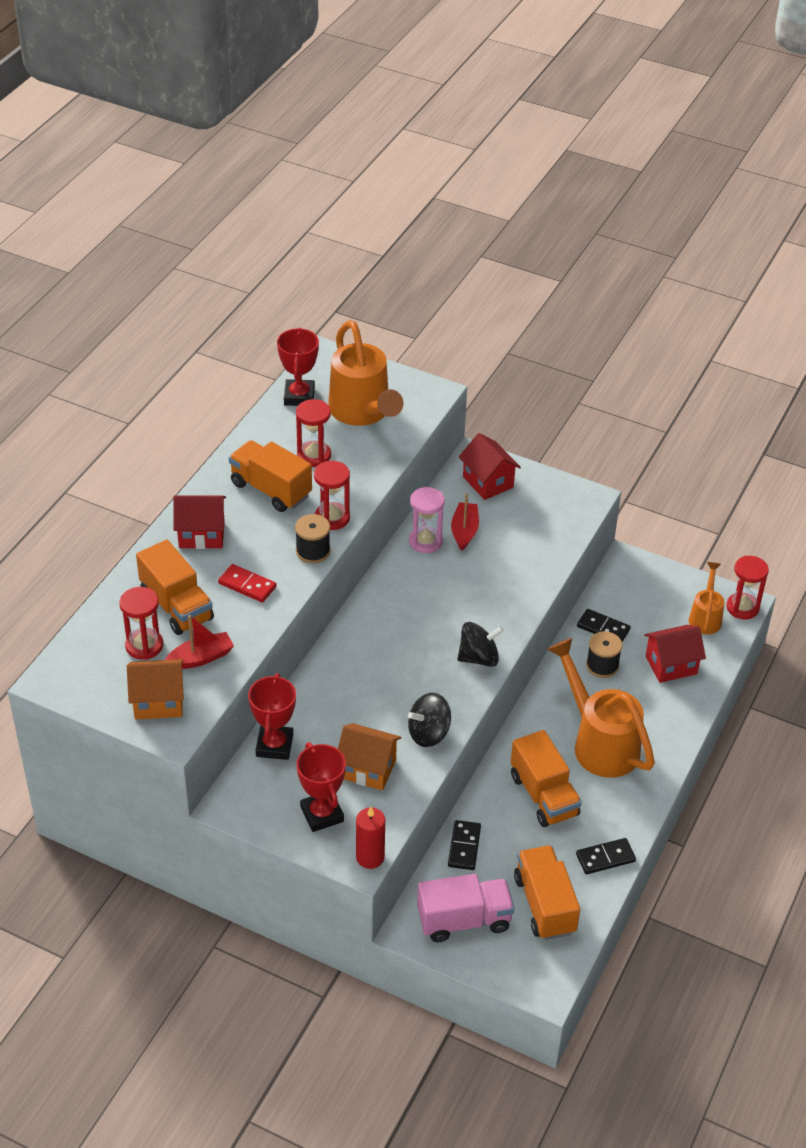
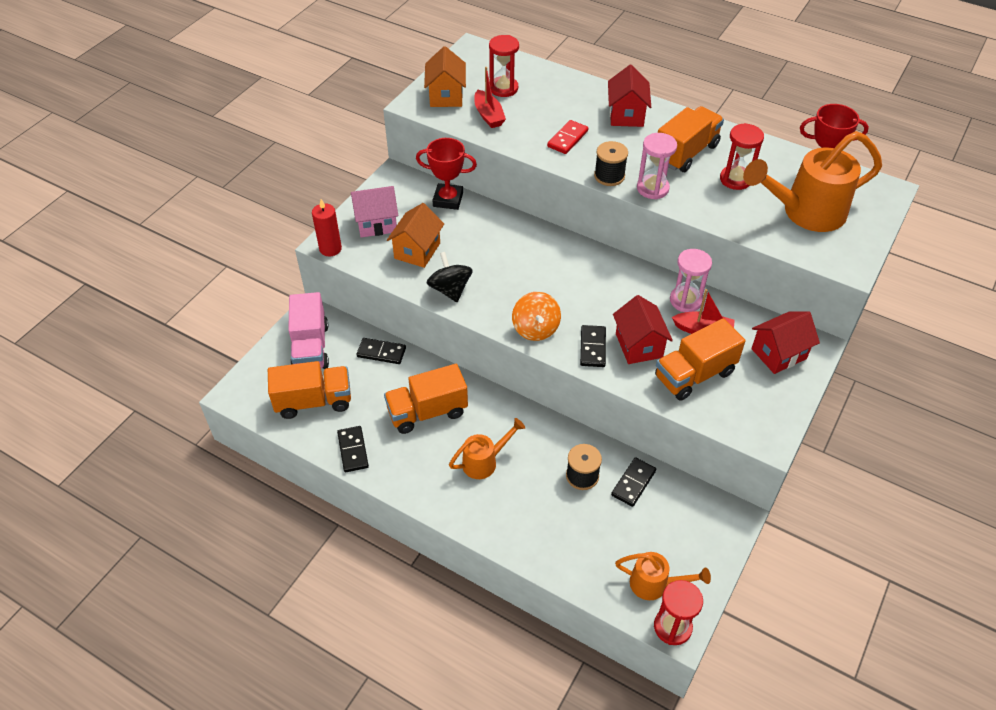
camera: 95 degrees right, 5 degrees up
orange truck [136,540,214,635] -> orange truck moved to [655,318,745,401]
red trophy [296,742,346,832] -> pink house [351,186,399,238]
red hourglass [314,461,350,530] -> pink hourglass [637,133,677,199]
black spinning top [457,622,504,667] -> orange spinning top [512,292,561,341]
orange watering can [547,638,655,778] -> orange watering can [449,418,525,479], size x0.54
red house [644,625,706,683] -> red house moved to [613,295,673,364]
none -> black domino [580,325,606,367]

